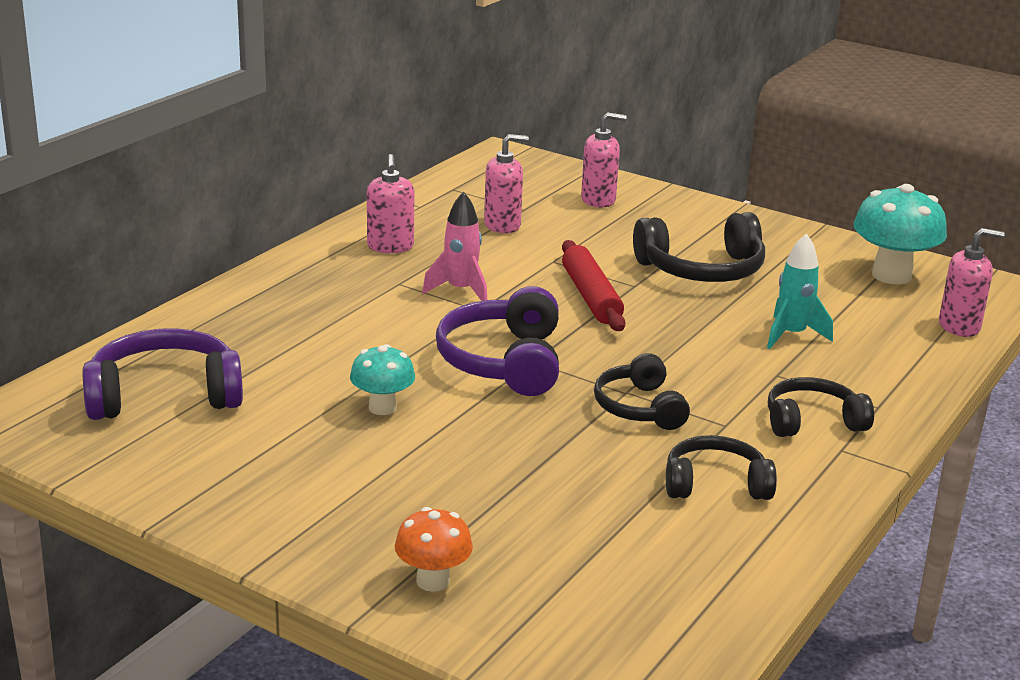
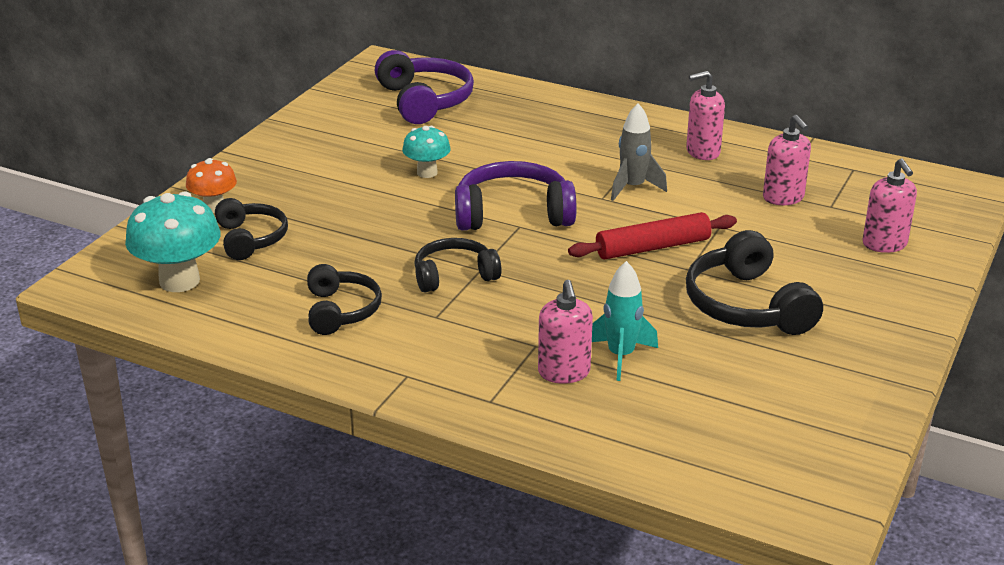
camera: 85 degrees right, 5 degrees up
pink rocket [422,191,487,301] -> grey rocket [611,103,667,201]
black headphones [768,377,874,437] -> black headphones moved to [215,198,288,260]
turquoise mushroom [853,184,947,284] -> turquoise mushroom moved to [125,192,221,292]
pink soap dispenser [939,228,1005,337] -> pink soap dispenser moved to [538,280,593,384]

